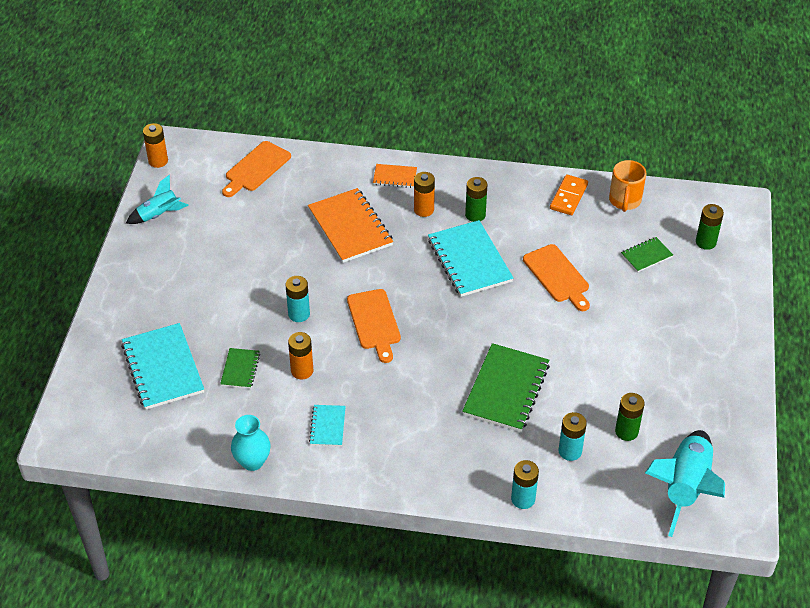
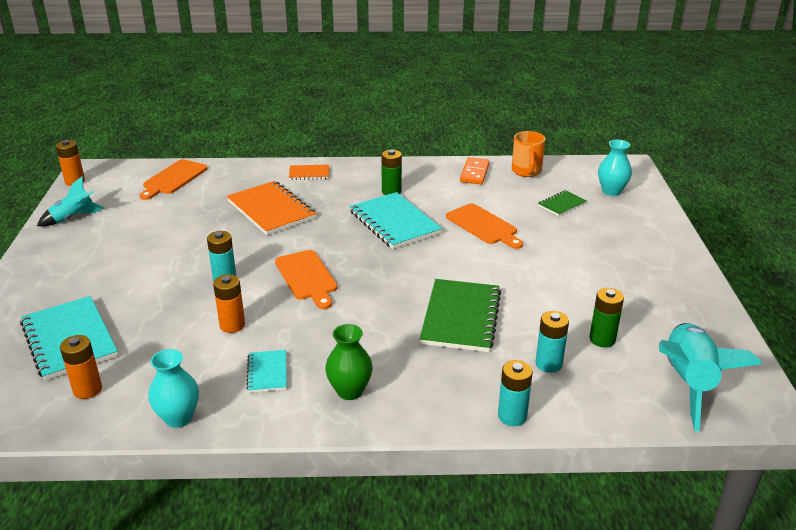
camera: 10 degrees left, 15 degrees down
green notebook [220,348,260,389] -> none
orange battery [414,172,435,217] -> orange battery moved to [60,335,102,399]
green battery [696,204,724,250] -> turquoise vase [598,140,632,196]
none -> green vase [325,324,373,400]

